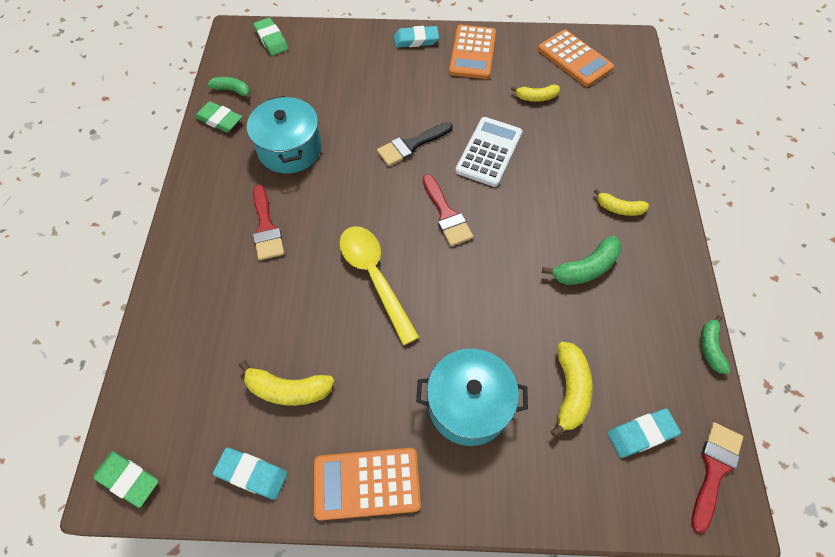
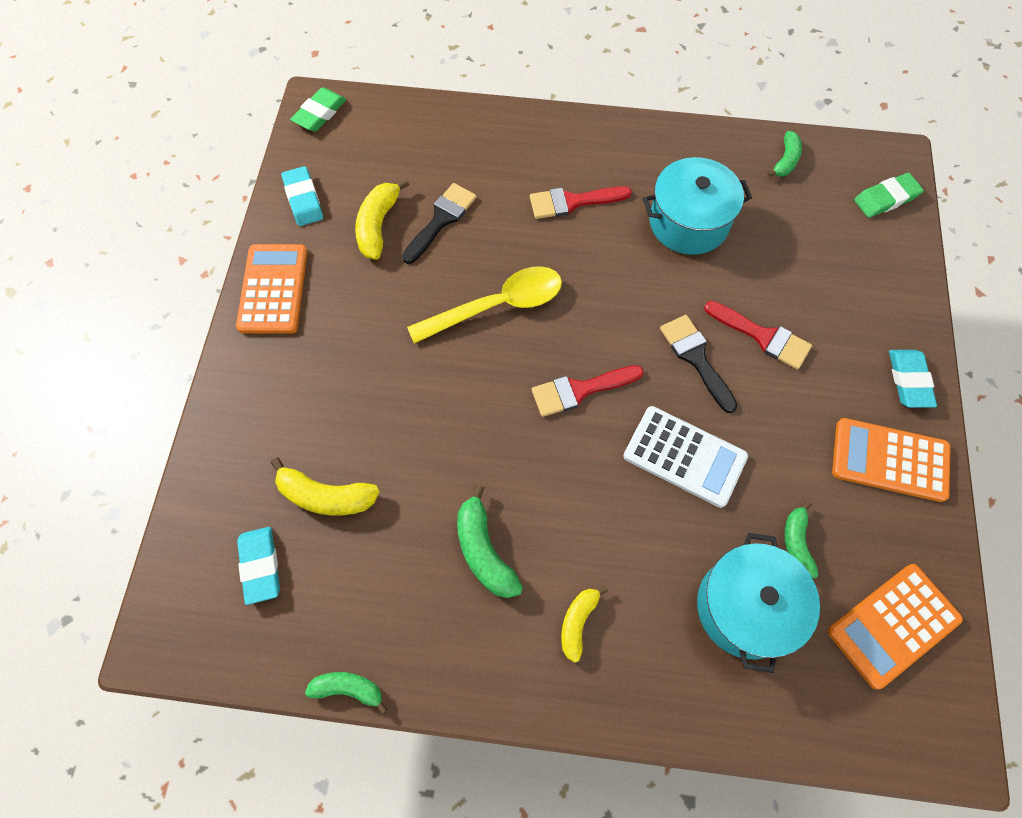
camera: 95 degrees right, 5 degrees up
green eraser [195,101,242,133] -> none
turquoise eraser [213,448,288,500] -> turquoise eraser turned 45 degrees counterclockwise [281,166,323,226]
turquoise pot [416,349,528,446] -> turquoise pot moved to [697,533,820,673]
yellow banana [511,84,560,102] -> green banana [785,501,818,578]
red brush [691,422,743,533] -> red brush moved to [704,301,812,369]
none -> black brush [402,183,476,264]

